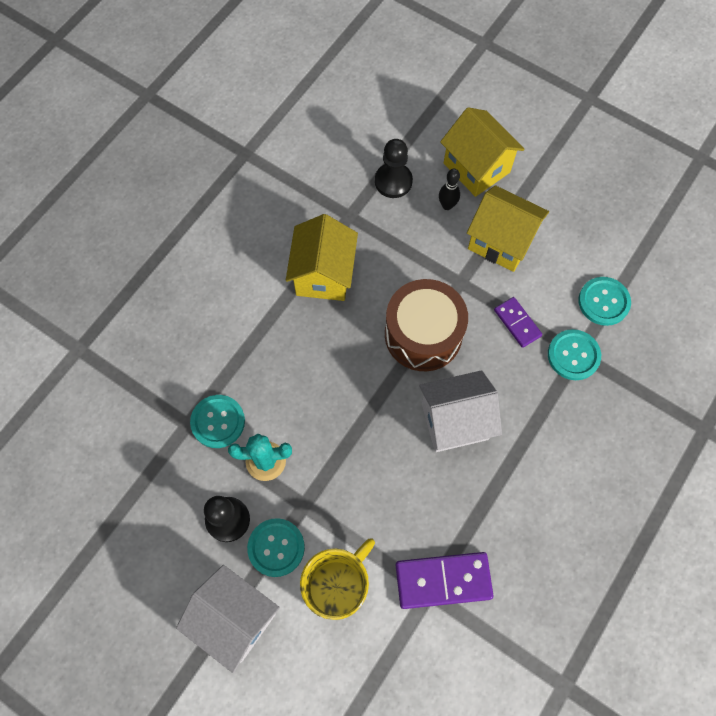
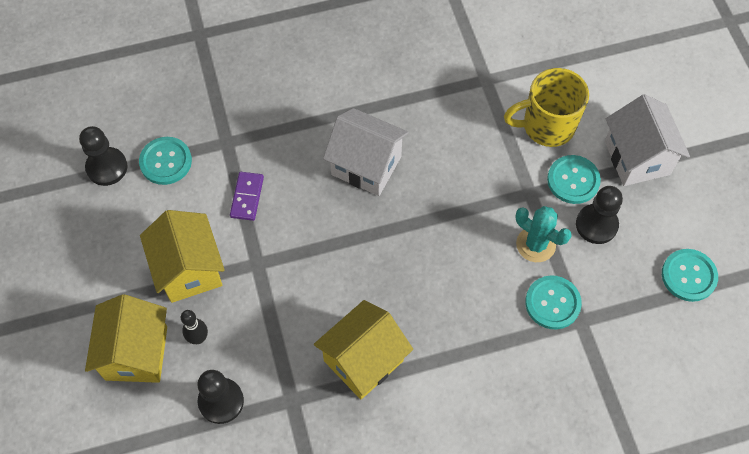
camera: 140 degrees left, 5 degrees down
brown drum [385,279,468,371] -> none
purple domino [396,552,494,609] -> none
turquoise button [548,329,601,380] -> turquoise button moved to [662,249,718,302]
none -> black pawn [79,126,128,186]

